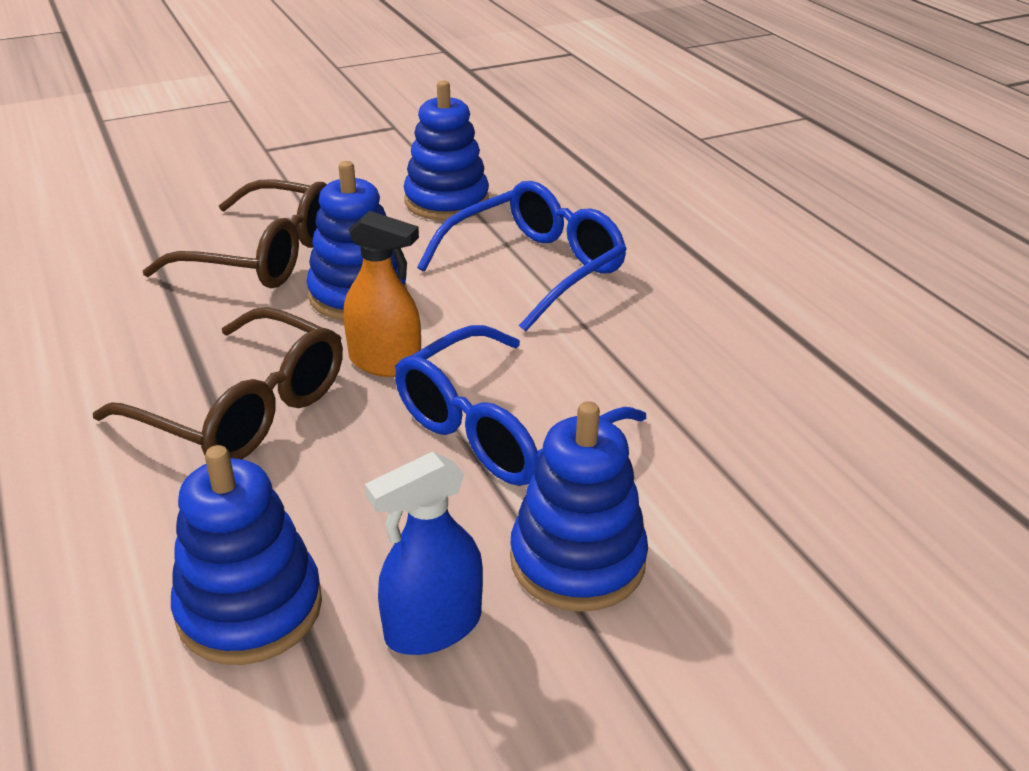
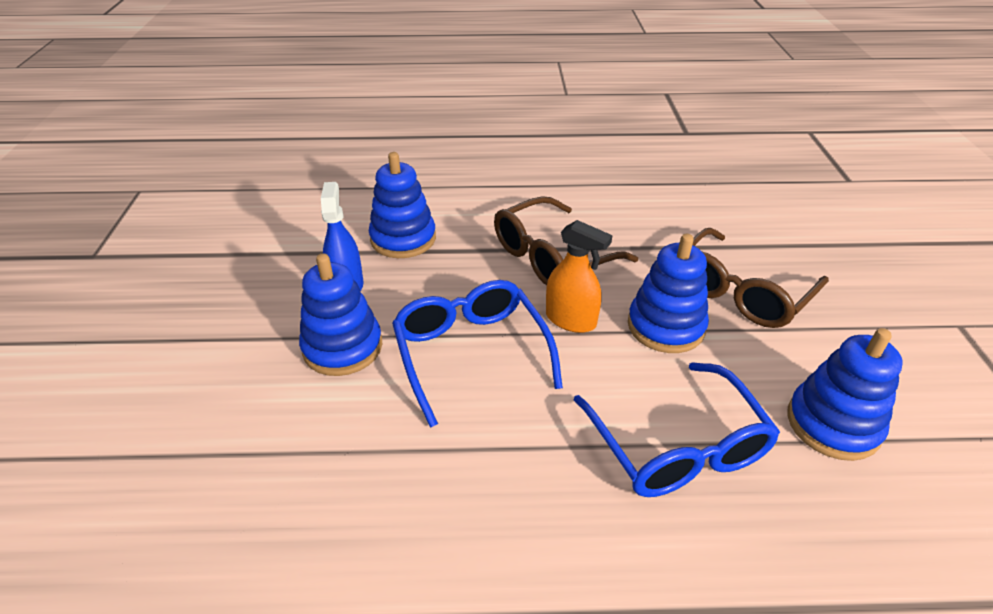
camera: 115 degrees right, 5 degrees up
orange spray bottle [344,211,421,377] -> orange spray bottle turned 105 degrees counterclockwise [546,220,613,333]

